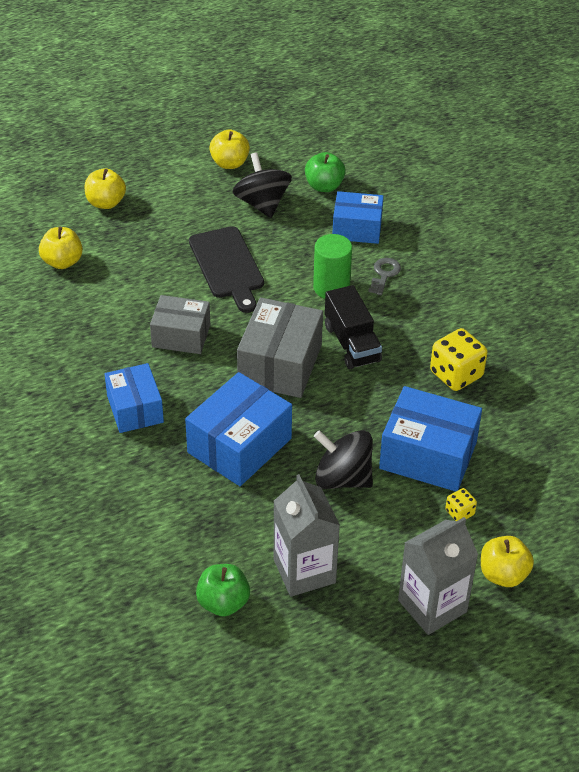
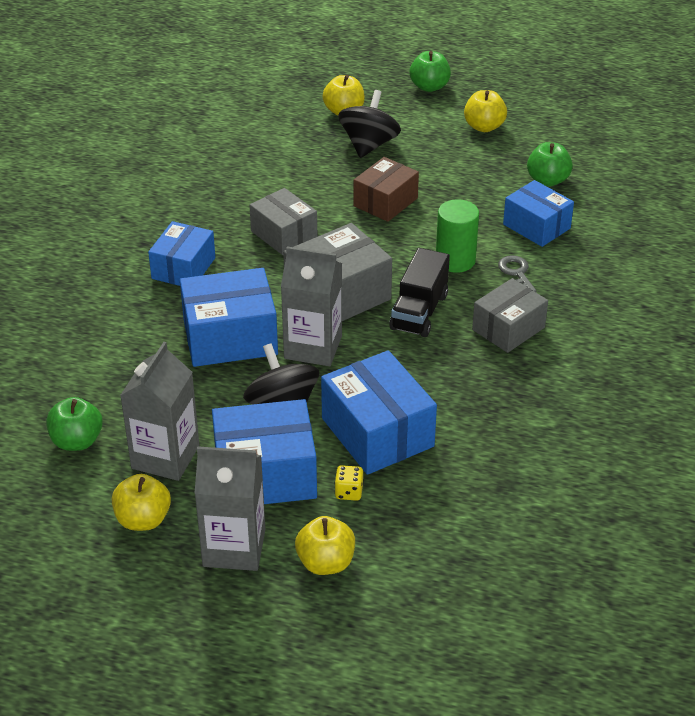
camera: 40 degrees right, 5 degrees down
yellow apple [39,227,83,269] -> yellow apple moved to [112,474,171,531]
black cutting board [189,226,264,313] -> brown box [354,157,419,222]
black spinning top [232,152,292,218] -> black spinning top moved to [338,90,401,158]
grey key [368,258,401,295] -> grey key turned 75 degrees counterclockwise [498,255,536,292]
yellow dice [430,328,488,391] -> none
none -> blue box [212,399,317,504]
none -> grey carton [281,247,342,366]
none -> green apple [410,51,451,92]
none -> grey box [472,278,548,353]

